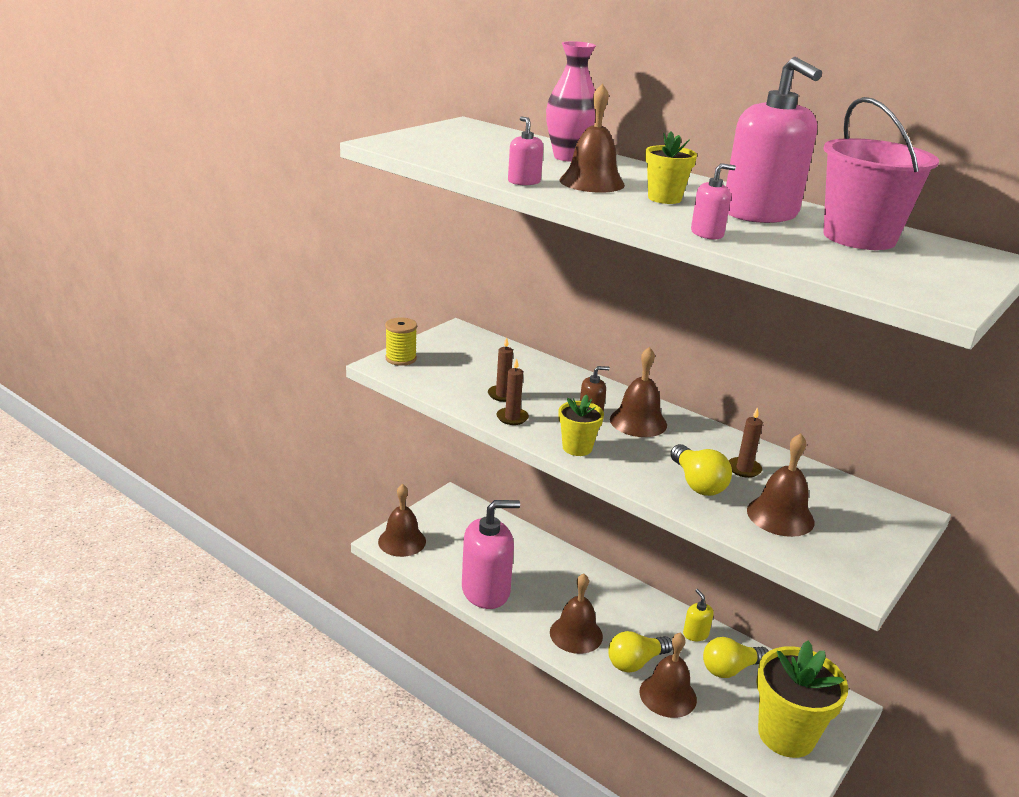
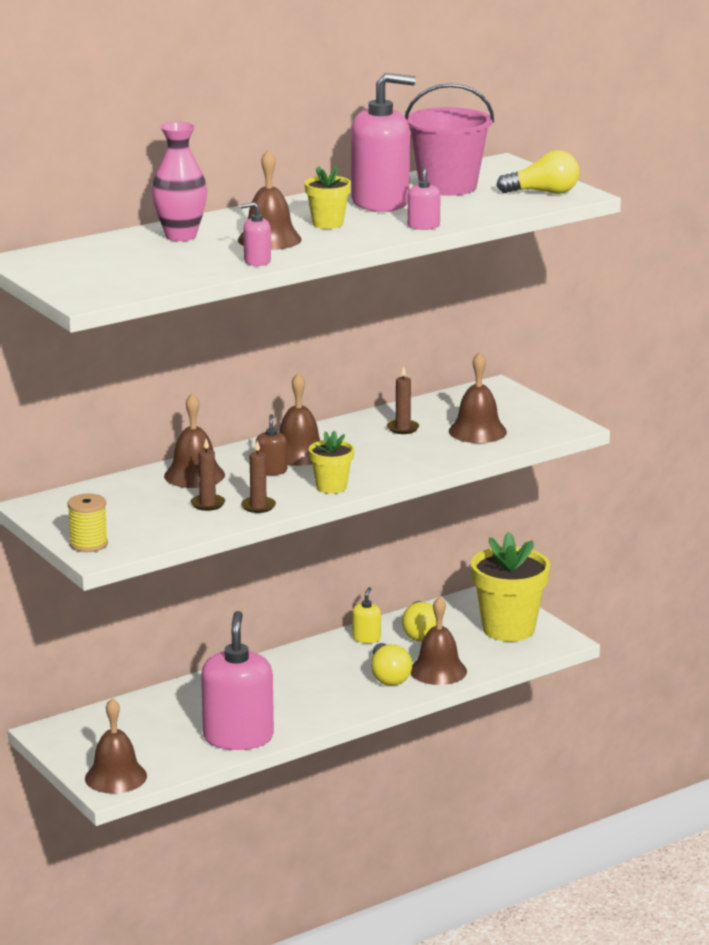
camera: 70 degrees left, 5 degrees down
brown bell [550,574,603,654] -> brown bell moved to [164,393,225,488]
yellow light bulb [670,444,732,496] -> yellow light bulb moved to [496,150,580,194]
yellow soap dispenser [683,589,714,641] -> yellow soap dispenser turned 105 degrees clockwise [352,587,381,643]

